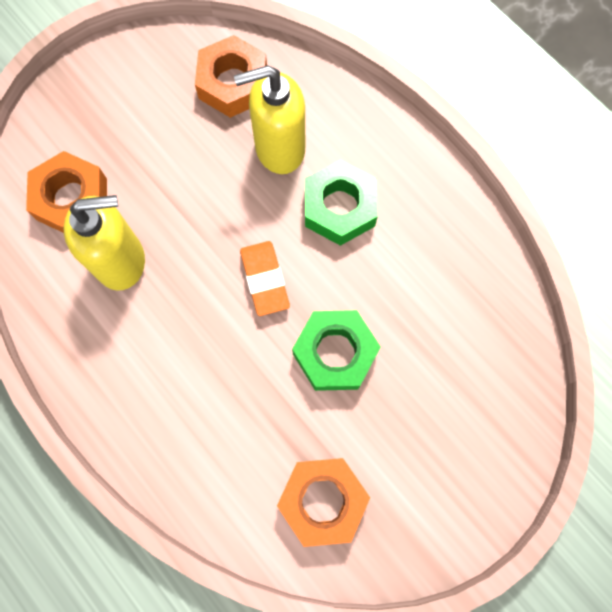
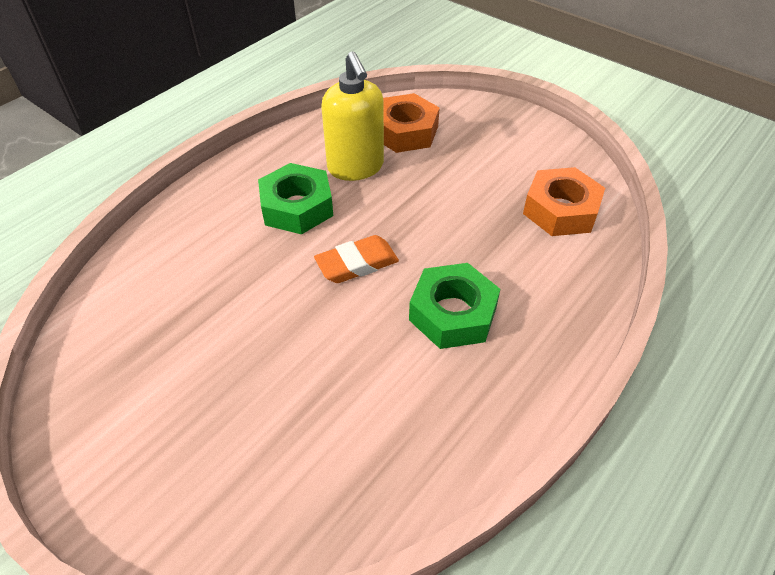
camera: 80 degrees right, 25 degrees down
yellow soap dispenser [234,65,305,174] -> none
orange nut [277,458,370,547] -> none
green nut [292,310,381,391] -> green nut moved to [258,163,333,234]

